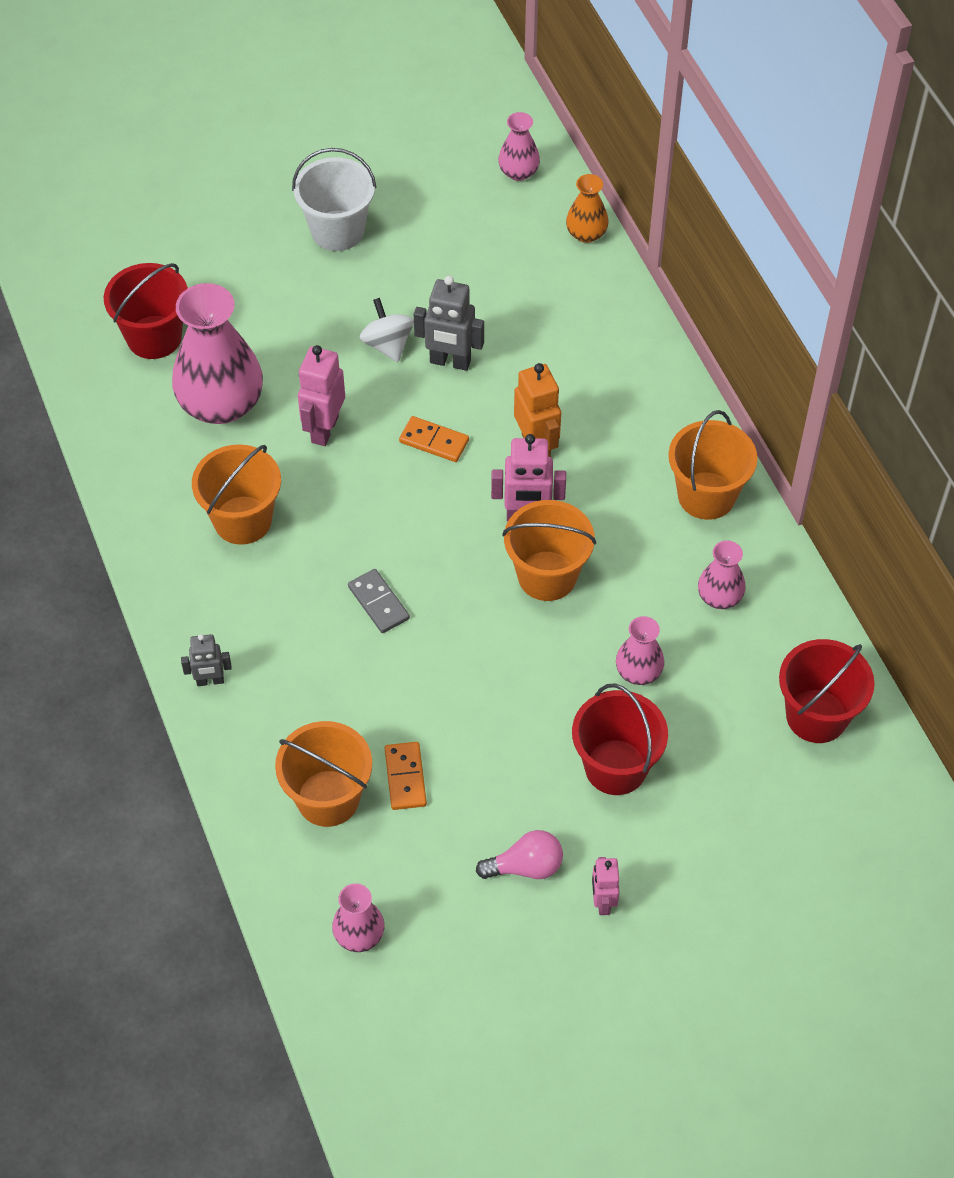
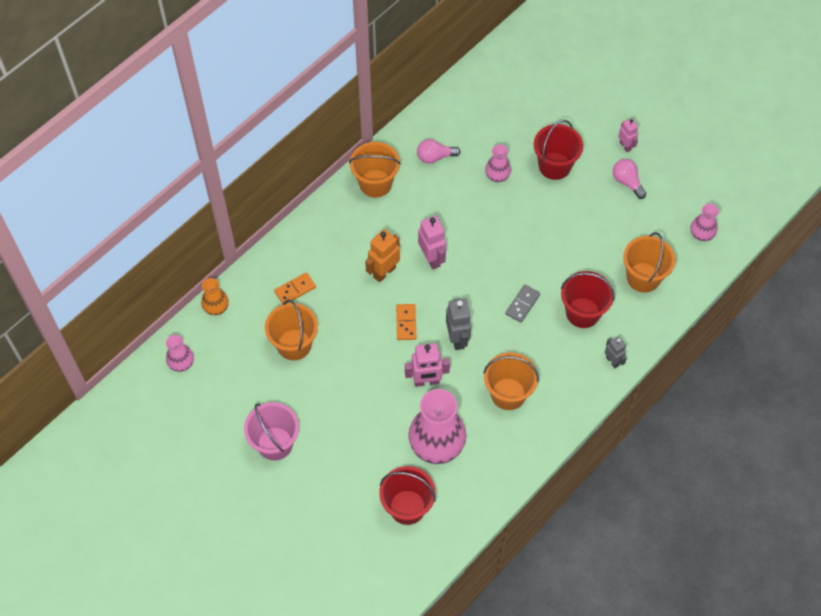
camera: 115 degrees left, 5 degrees up
white bucket [292,148,376,251] -> pink bucket [244,402,299,460]
white spinning top [359,298,414,362] -> none
orange domino [385,742,427,810] -> orange domino moved to [274,272,316,304]
grey robot [414,276,484,371] -> grey robot moved to [446,298,471,350]
orange bucket [502,500,596,601] -> orange bucket moved to [265,299,318,360]
pink robot [592,857,619,915] -> pink robot turned 90 degrees counterclockwise [618,118,638,152]
pink vase [698,540,746,609] -> pink light bulb [417,139,461,164]
red bucket [779,639,874,743] -> red bucket moved to [561,271,615,328]

